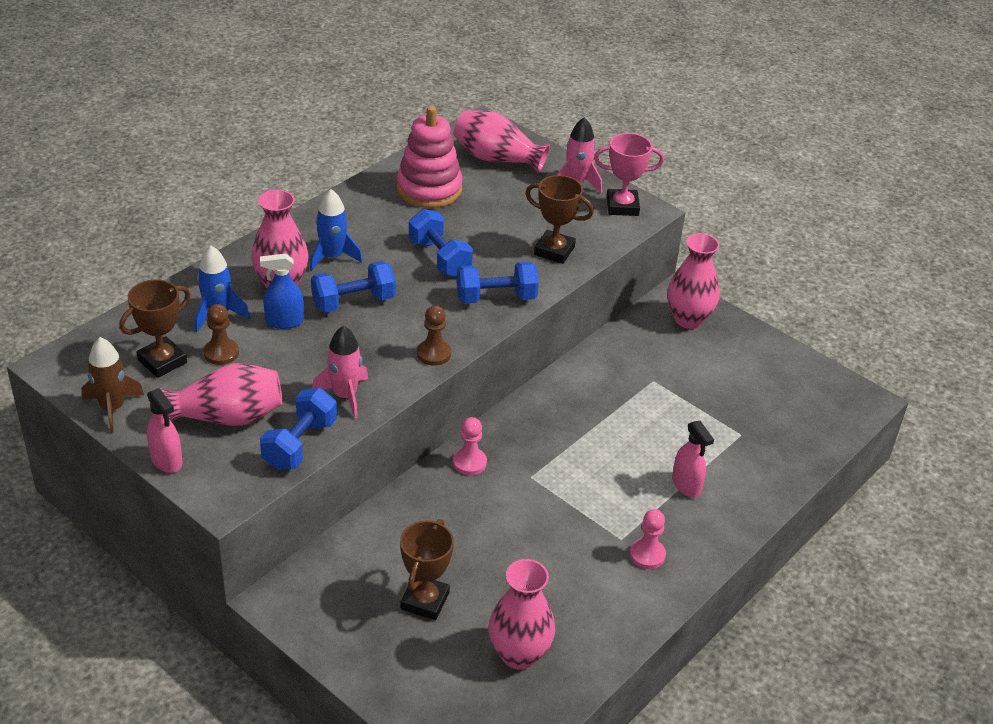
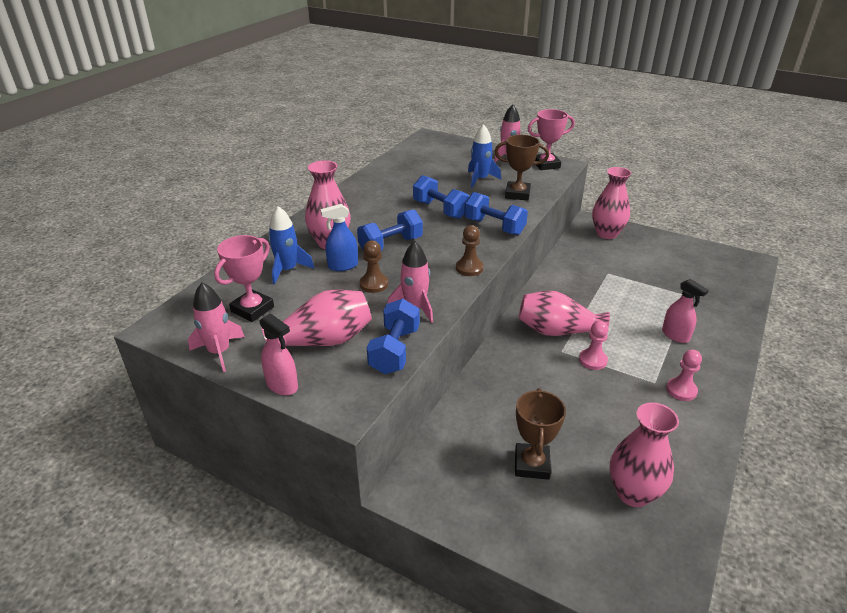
camera: 10 degrees left, 5 degrees down
brown rocket [81,337,144,433] -> pink rocket [188,283,245,372]
brown trophy [119,279,191,378] -> pink trophy [214,235,274,322]
brown pawn [204,304,239,365] -> brown pawn moved to [360,240,388,293]
blue rocket [310,189,363,271] -> blue rocket moved to [468,124,501,188]
pink stacking toy [397,106,463,208] -> none
pink pawn [453,417,487,475] -> pink pawn moved to [579,321,609,370]
pink vase [454,110,550,173] -> pink vase moved to [519,290,610,336]
blue dumbbell [457,261,539,304] -> blue dumbbell turned 60 degrees clockwise [464,192,528,235]

